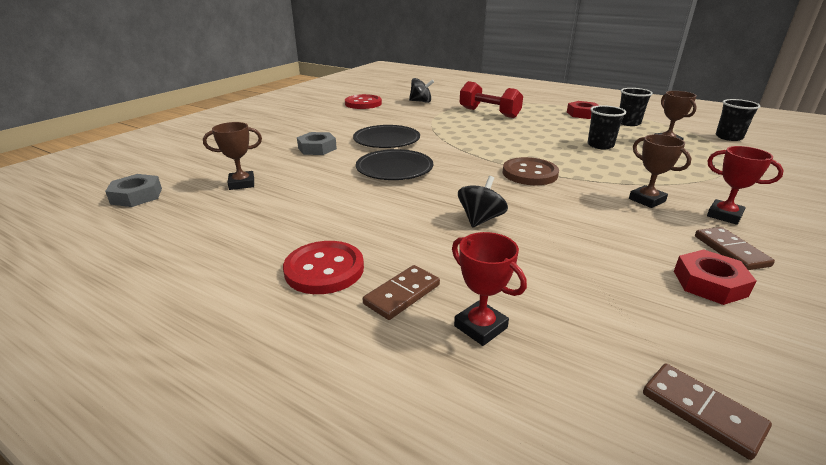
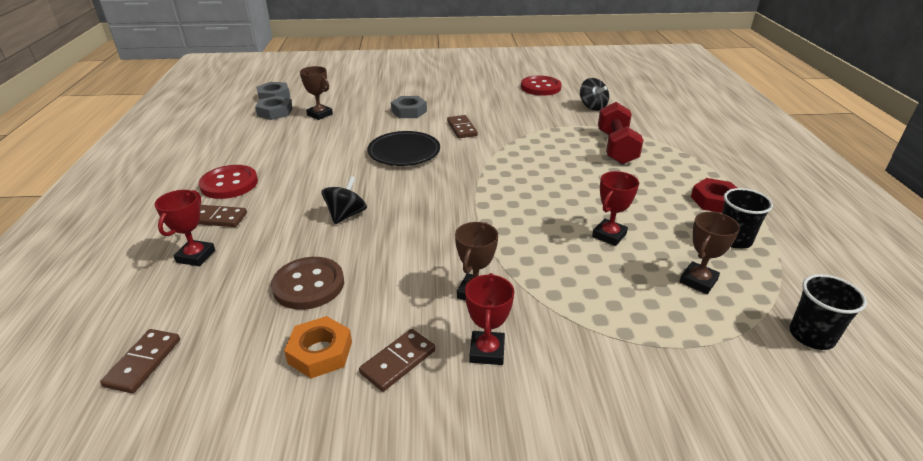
camera: 55 degrees right, 5 degrees up
black plate [353,125,420,148] -> brown domino [447,115,478,138]
black spinning top [458,176,508,228] -> black spinning top turned 60 degrees counterclockwise [322,176,367,224]
brown button [503,157,559,185] -> brown button moved to [271,257,344,310]
black cup [587,105,626,149] -> red trophy [592,171,639,246]
red nut [674,249,756,305] -> orange nut [284,316,352,379]
none -> grey nut [255,96,293,120]

